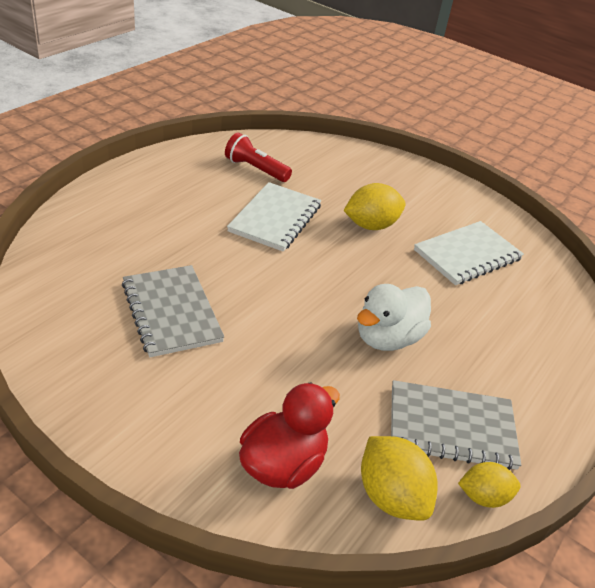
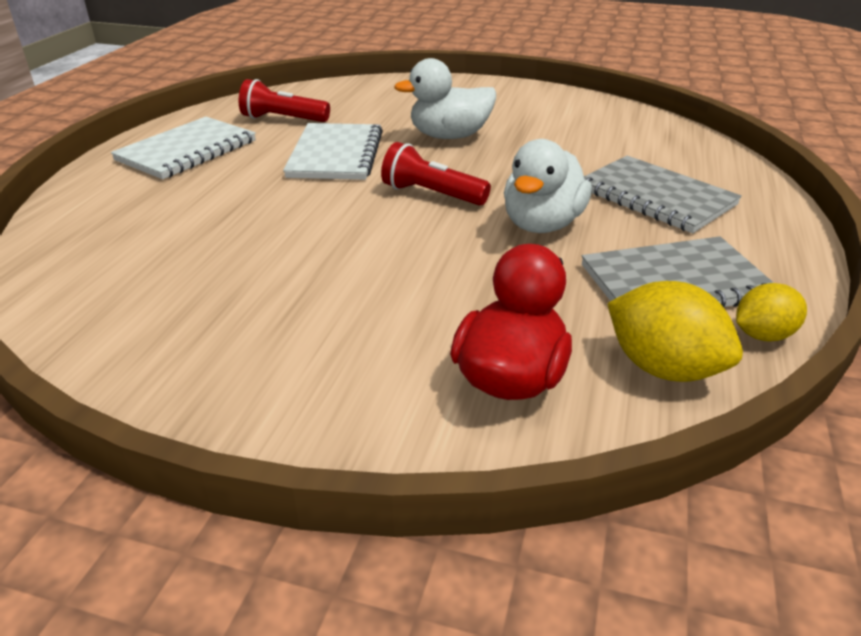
camera: 15 degrees left, 5 degrees down
grey notebook [122,265,225,357] -> grey notebook moved to [584,155,742,233]
yellow lemon [343,183,406,230] -> white duck [394,58,496,139]
white notebook [414,221,524,285] -> white notebook moved to [111,117,256,179]
none -> red flashlight [381,142,491,206]

